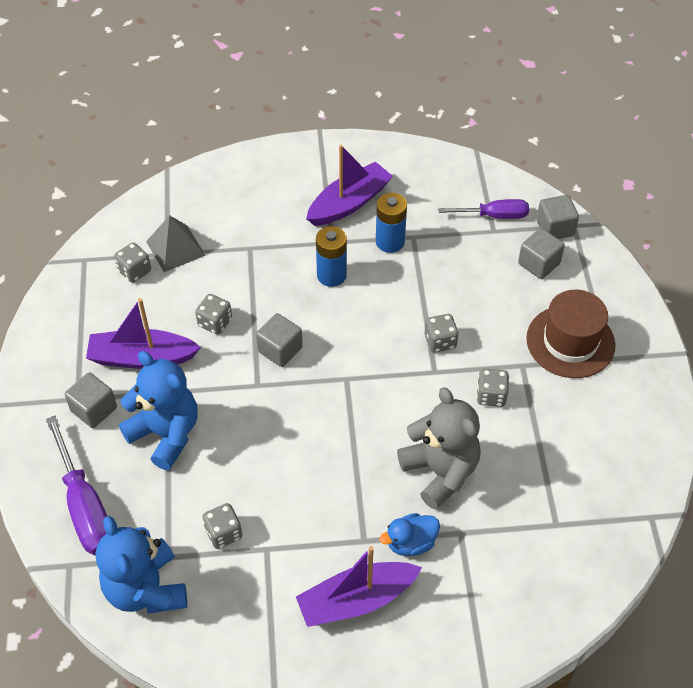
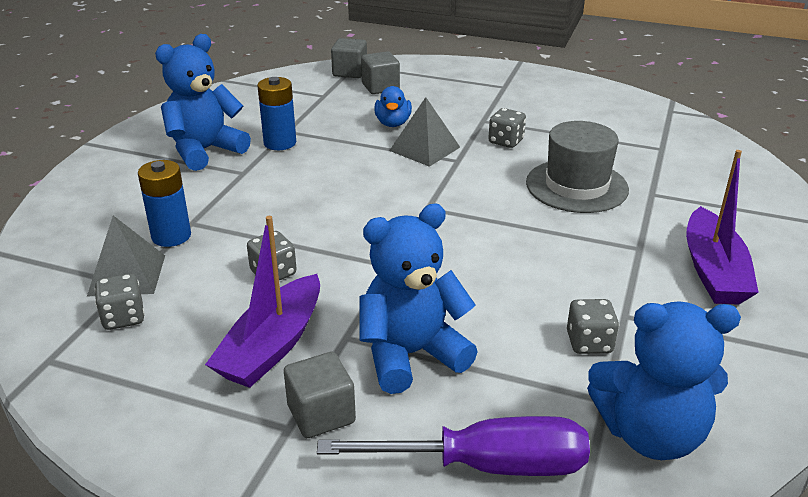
camera: 65 degrees left, 20 degrees down
grey cube [256,313,303,367] -> none
purple boat [306,145,393,226] -> blue teddy bear [155,34,251,171]
blue battery [316,226,347,287] -> blue battery moved to [138,160,191,247]
blue duck [379,513,440,556] -> blue duck moved to [374,86,412,127]
grey teddy bear [397,387,481,510] -> grey hat [526,121,629,213]
grey dice [425,314,459,353] -> grey pyramid [389,97,460,167]
purple screwdriver [438,199,529,219] -> none
brown hat [526,290,615,378] -> none

